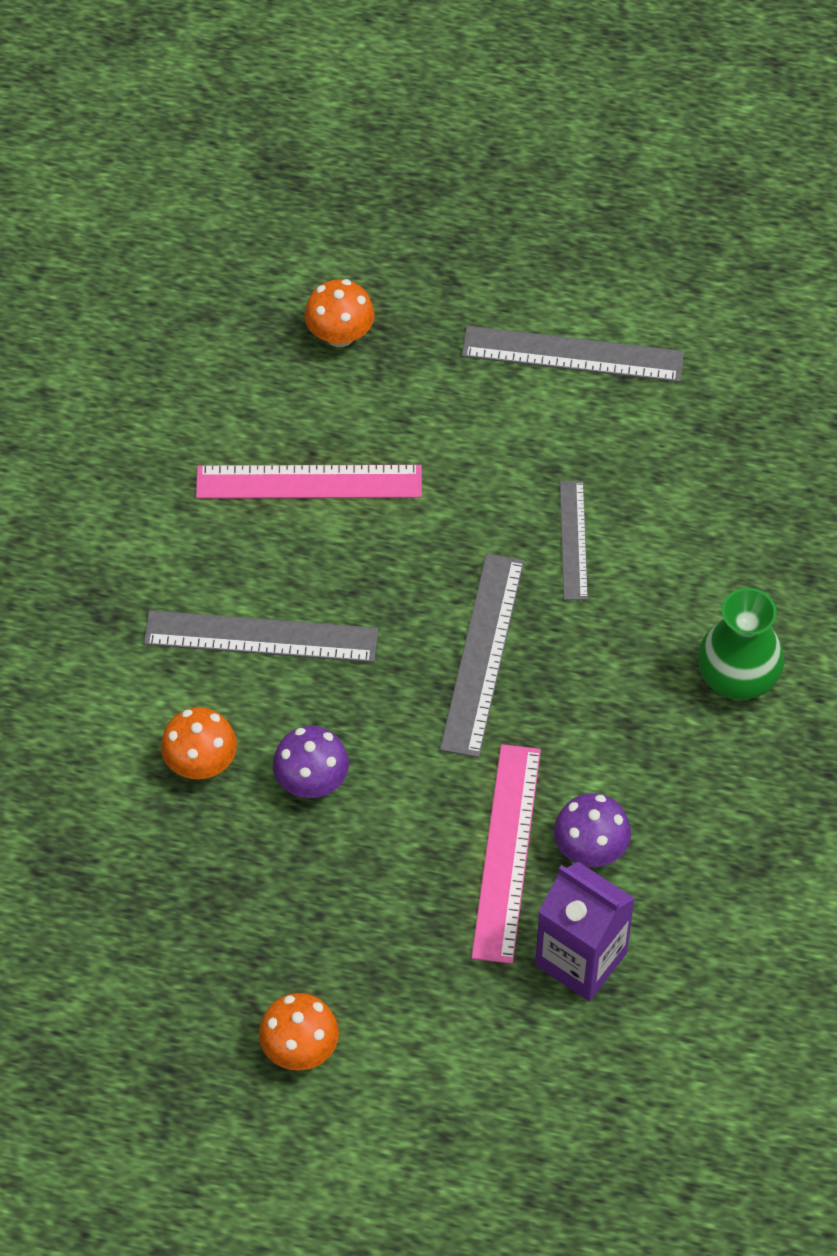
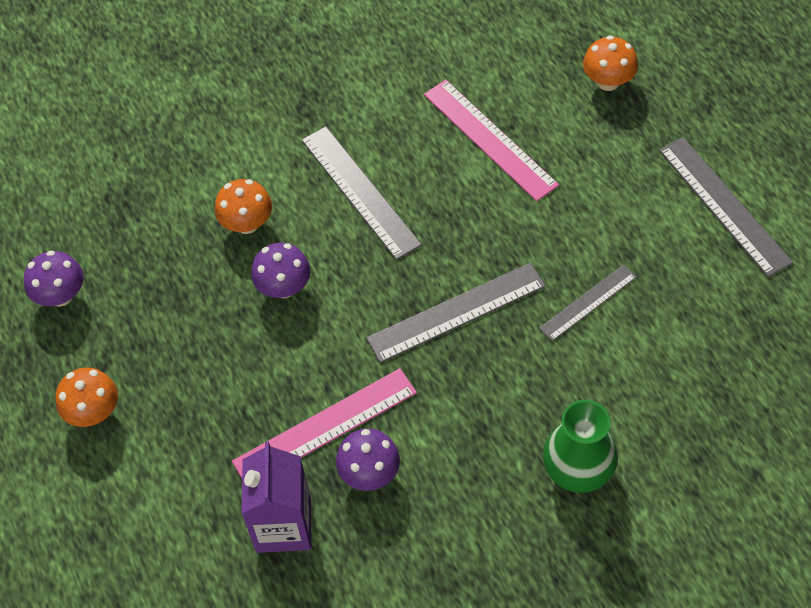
camera: 55 degrees right, 0 degrees up
none -> purple mushroom [24,250,83,307]

